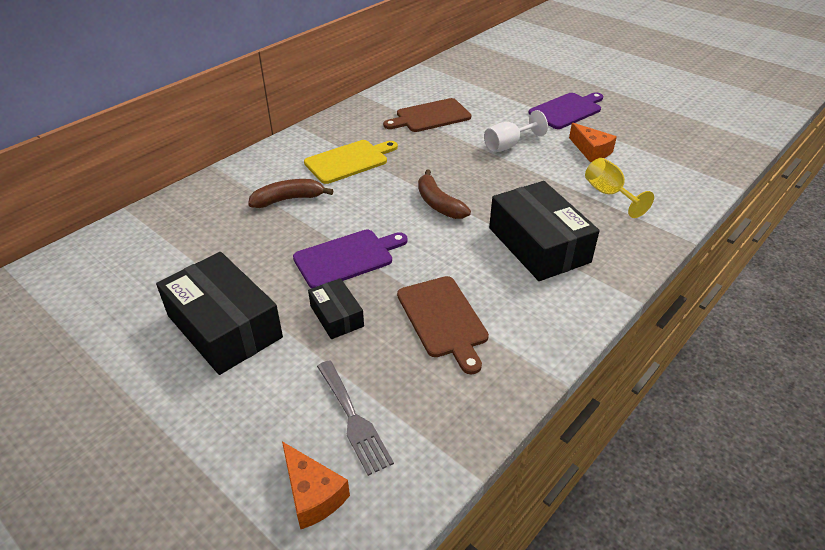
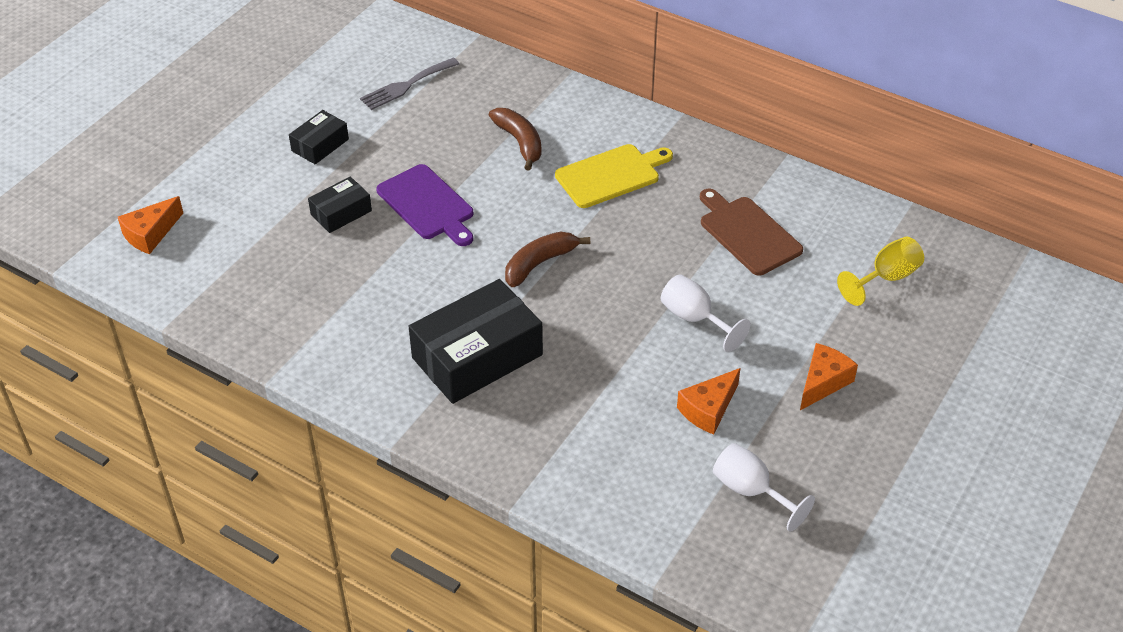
camera: 80 degrees right, 5 degrees up
black box [156,252,283,375] -> black box [289,110,349,164], size x0.51
yellow cutting board [304,140,398,184] -> yellow cutting board turned 75 degrees counterclockwise [555,144,673,208]
grey fork [317,360,394,476] -> grey fork moved to [360,58,459,110]
brown cutting board [397,276,489,374] -> none
purple cutting board [529,92,603,129] -> orange cheese [800,343,858,410]
yellow goblet [585,158,654,218] -> yellow goblet moved to [837,237,924,306]
none -> white goblet [713,443,815,532]

